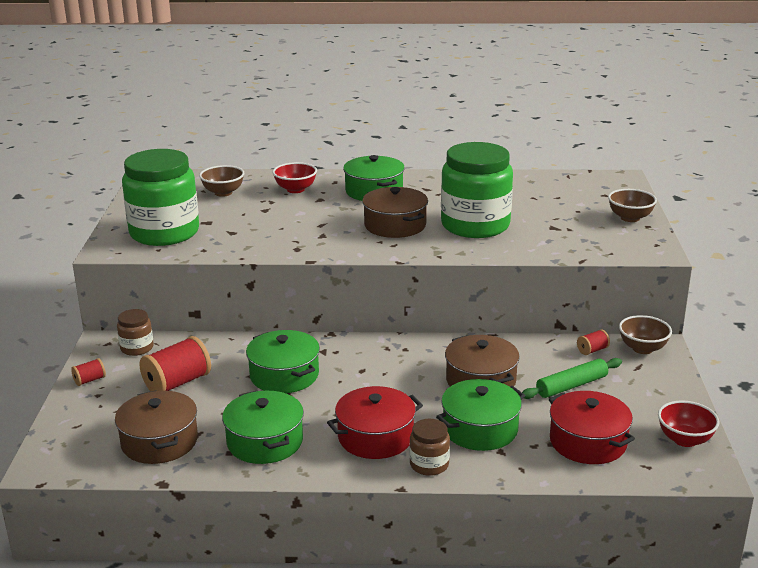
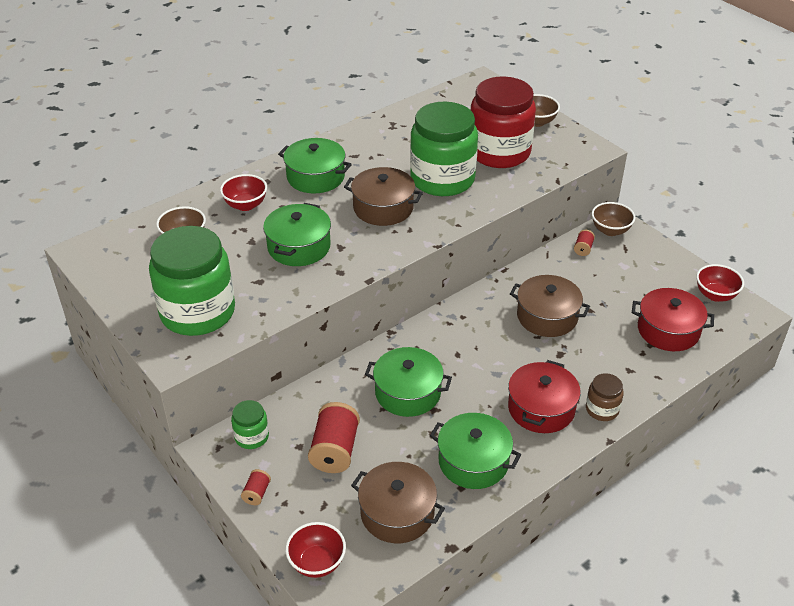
camera: 40 degrees left, 15 degrees up
brown jar [117,309,154,356] -> green jar [231,400,269,449]
green pot [436,379,525,451] -> green pot moved to [263,203,331,266]
green rolling pin [522,358,622,399] -> none
none -> red bowl [285,522,346,578]
none -> red jar [471,77,536,168]

